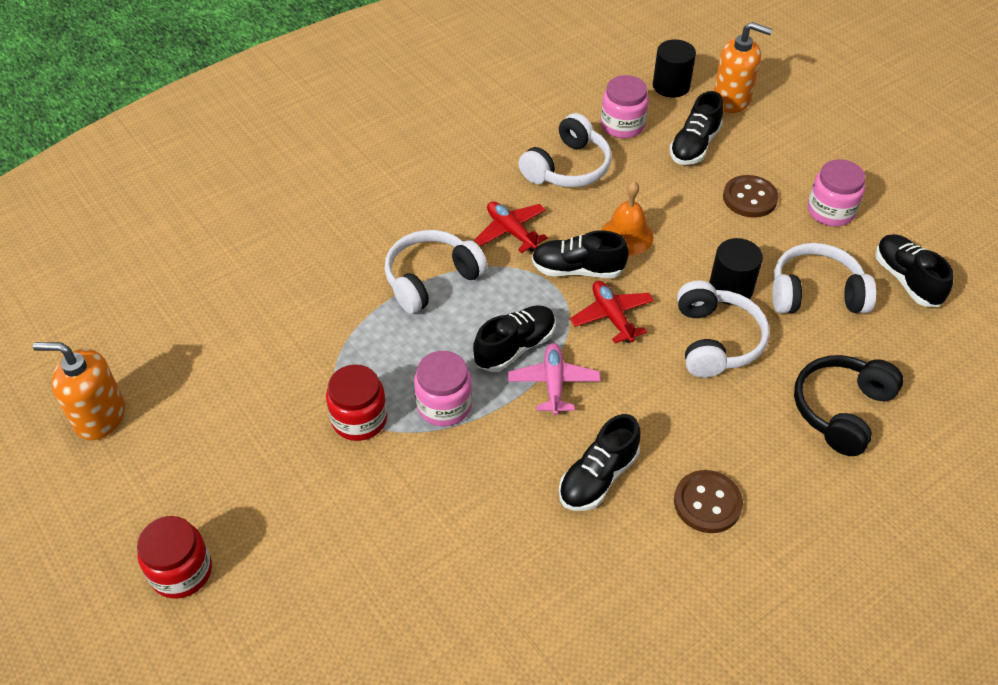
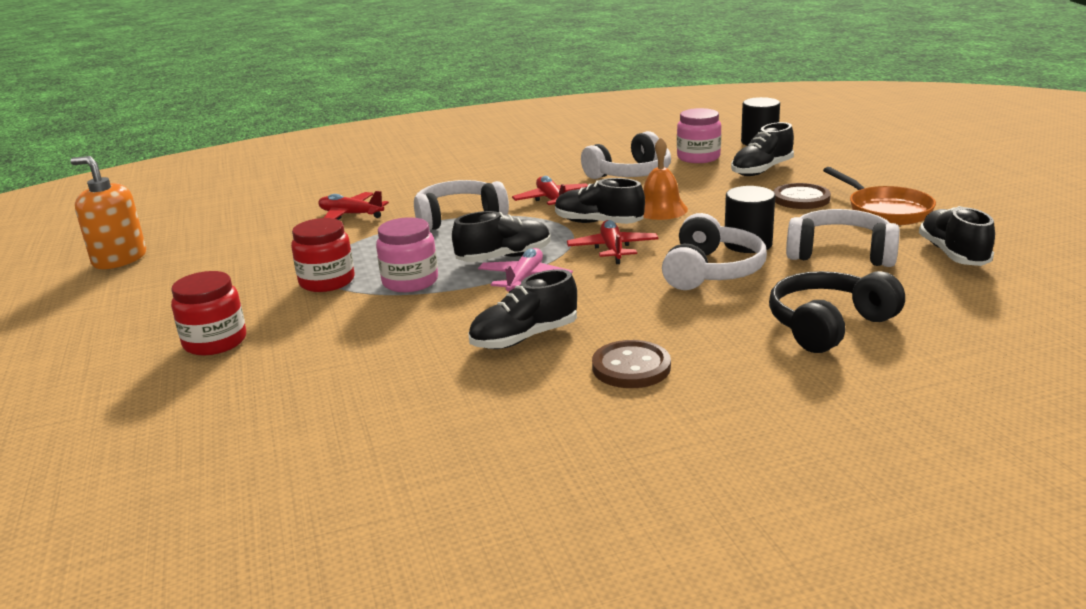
camera: 20 degrees right, 25 degrees down
red jar [137,516,212,599] -> red jar moved to [171,271,246,355]
orange soap dispenser [714,22,773,113] -> none
pink jar [807,159,866,226] -> orange pan [823,167,936,225]
none -> red plane [318,191,389,220]

